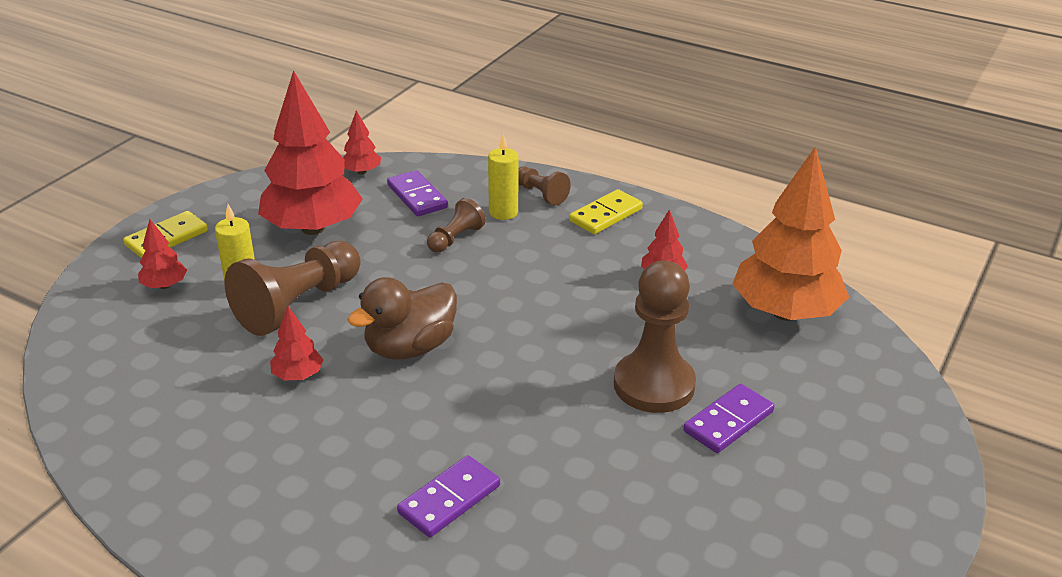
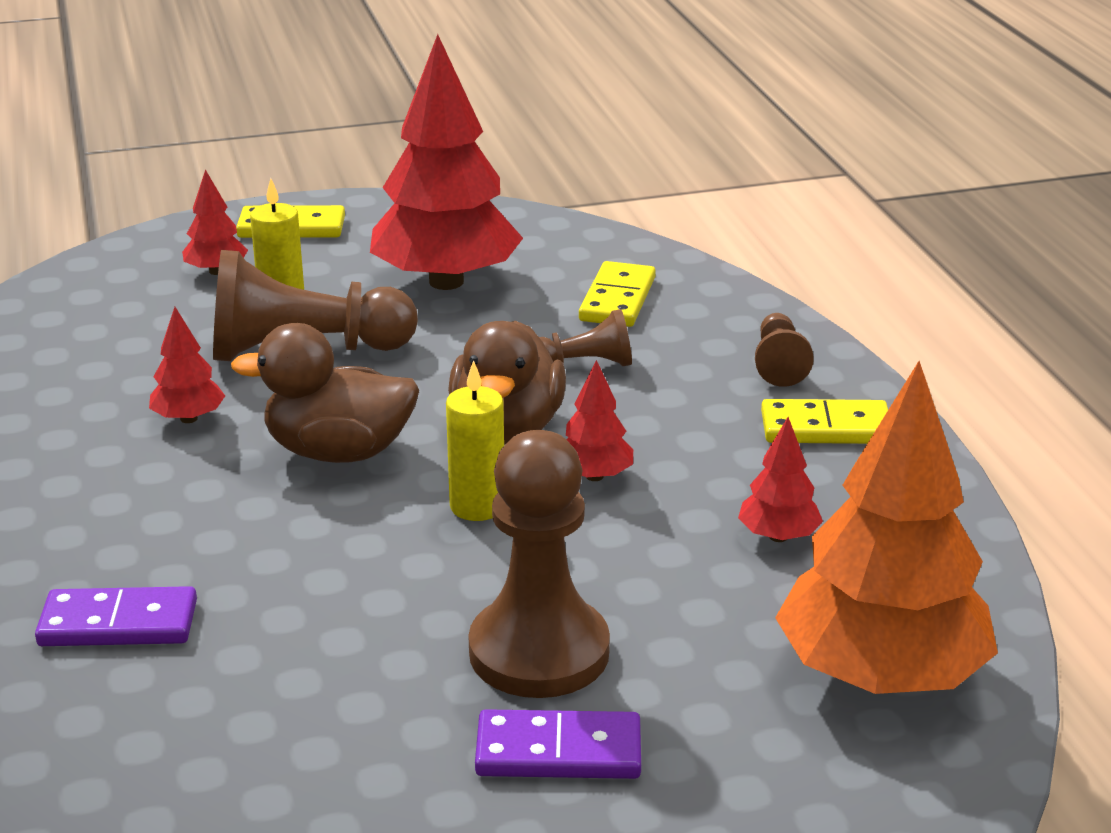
camera: 45 degrees right, 5 degrees down
red tree [343,110,381,175] -> red tree moved to [566,360,633,481]
purple domino [387,170,448,216] -> yellow domino [579,261,656,327]
yellow candle [488,134,519,220] -> yellow candle moved to [446,360,504,521]
none -> brown duck [448,321,566,445]

